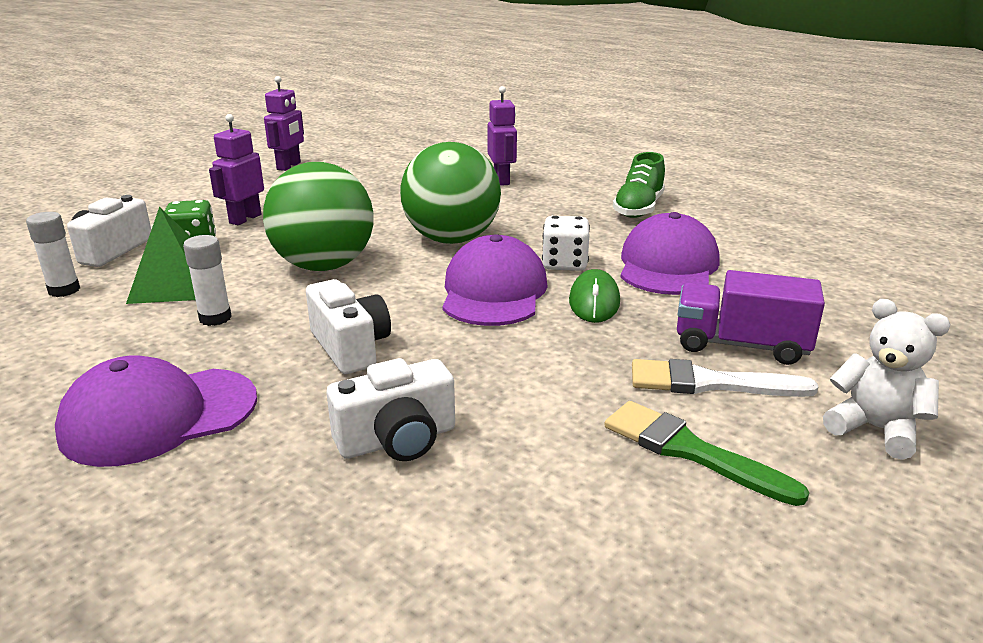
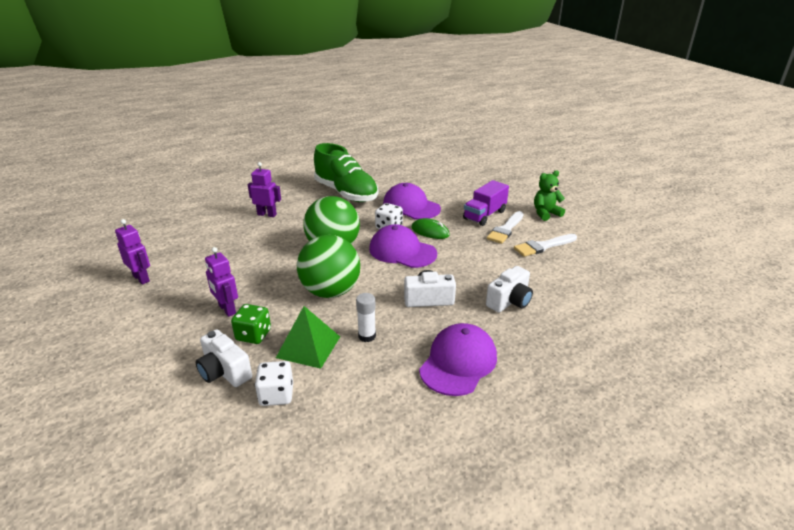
camera: 65 degrees left, 5 degrees up
white glue stick [26,212,80,297] -> white dice [255,361,293,406]
purple cap [55,355,257,467] -> purple cap turned 150 degrees counterclockwise [419,323,497,396]
white camera [326,358,455,461] -> white camera turned 45 degrees clockwise [486,266,533,313]
green brush [604,401,809,506] -> white brush [514,234,577,257]
green shoe [613,152,665,218] -> green shoe [314,143,378,202], size x1.71
white teddy bear [823,299,951,460] -> green teddy bear [534,170,565,221]

